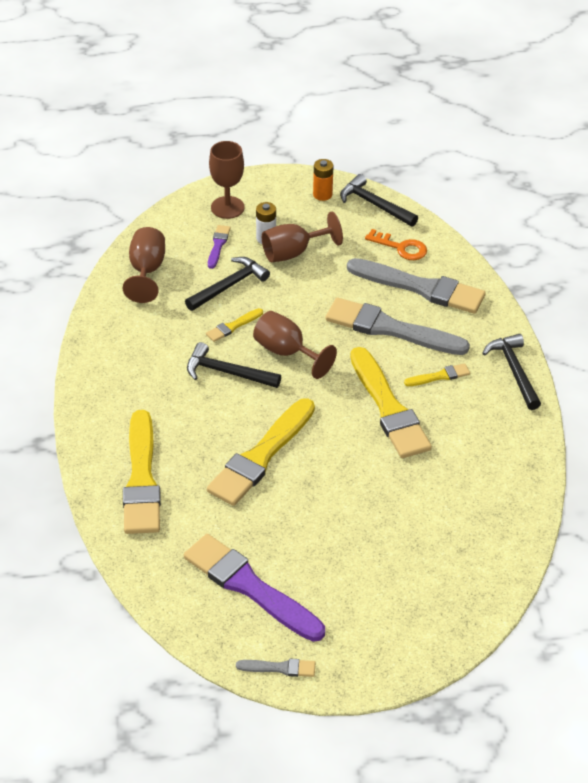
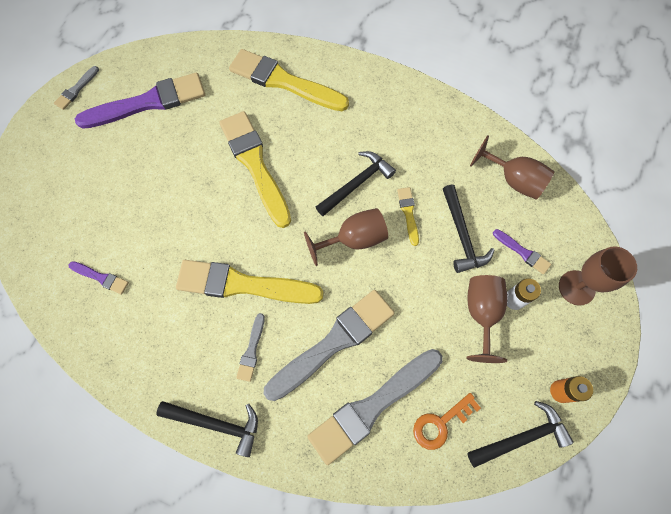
camera: 120 degrees right, 25 degrees up
yellow brush [404,363,470,386] -> grey brush [236,313,265,382]
none -> purple brush [68,261,129,294]

